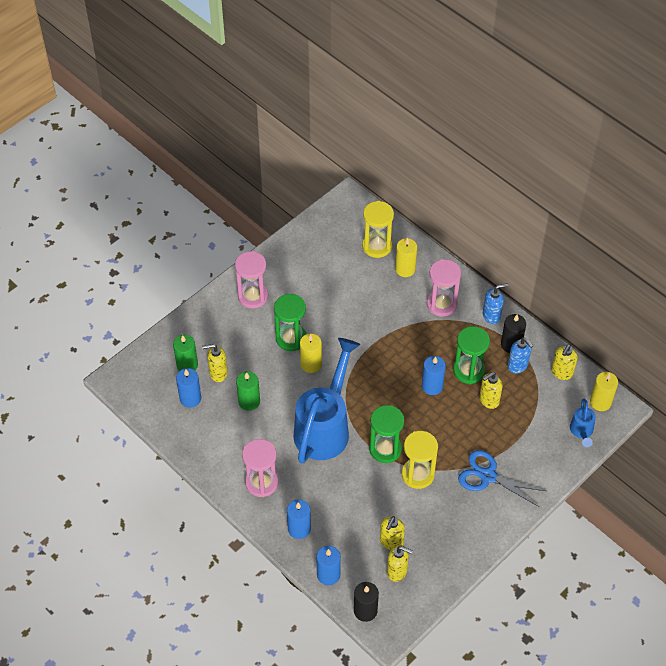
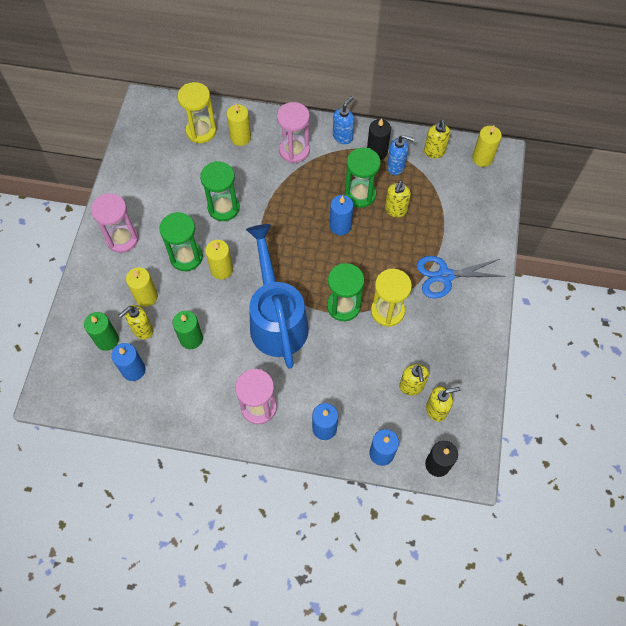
camera: 35 degrees left, 10 degrees up
blue watering can [570,399,596,447] -> none
none -> yellow candle [126,267,158,307]
none -> green hourglass [200,161,240,221]

